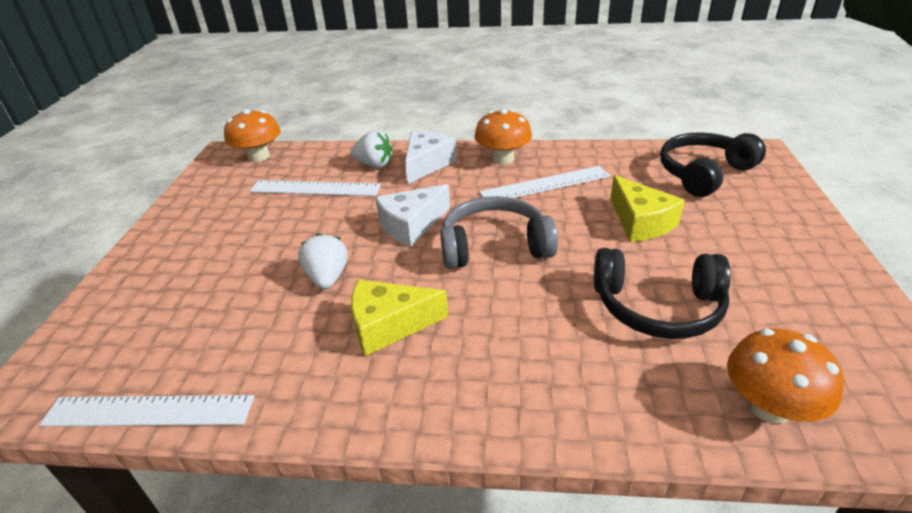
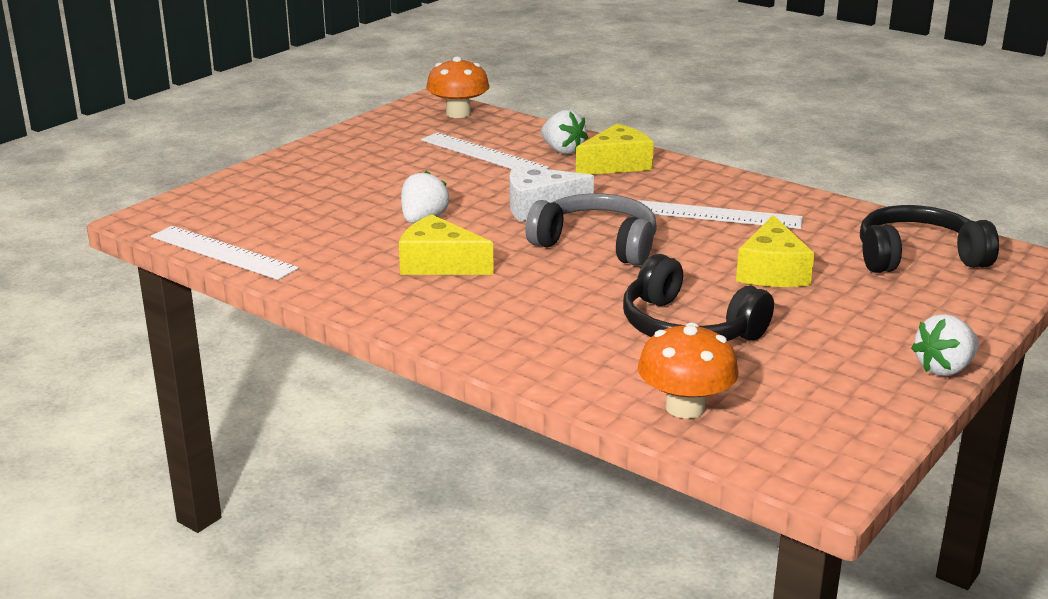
camera: 30 degrees right, 10 degrees down
white cheese [405,131,457,184] -> yellow cheese [576,123,654,174]
orange mushroom [474,109,532,164] -> none
none -> white strawberry [911,314,979,376]

